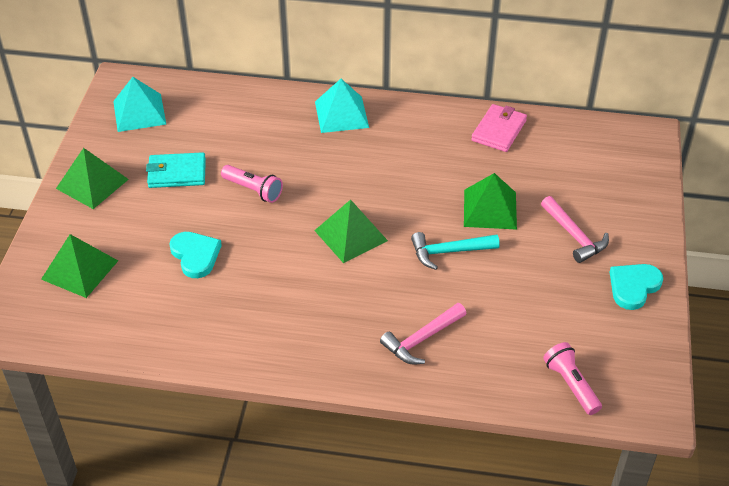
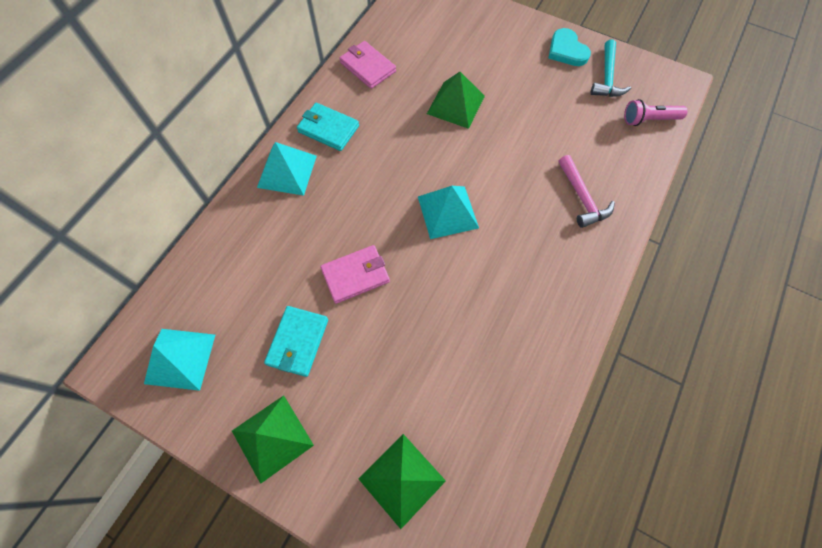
camera: 70 degrees left, 20 degrees up
turquoise heart [169,232,222,278] -> none
pink flashlight [221,165,283,203] -> pink wallet [320,245,390,304]
green pyramid [314,200,388,263] -> turquoise pyramid [418,186,479,239]
turquoise hammer [411,232,500,270] -> turquoise hammer moved to [591,39,631,97]
pink hammer [541,196,609,263] -> none
none -> turquoise wallet [297,103,359,151]

